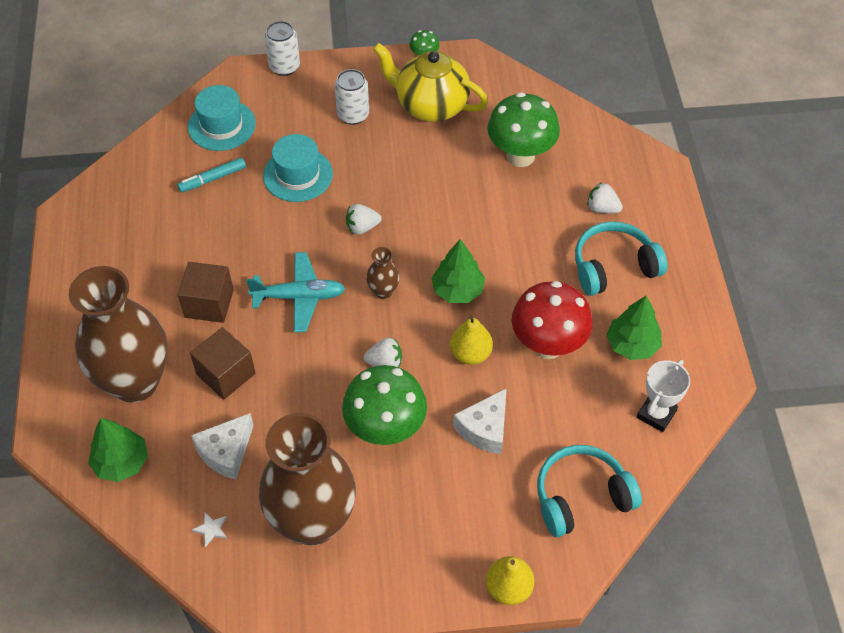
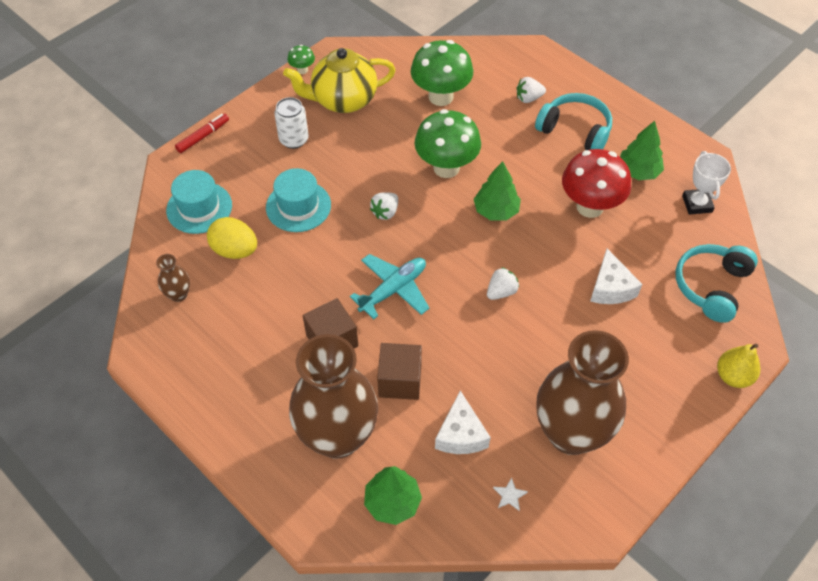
camera: 40 degrees left, 0 degrees up
turquoise marker [177,157,246,192] -> yellow egg [207,217,257,259]
white can [265,21,300,76] -> red marker [175,113,229,153]
green mushroom [342,365,427,445] -> green mushroom moved to [414,109,481,178]
brown vase [366,247,400,299] -> brown vase moved to [156,254,190,302]
yellow pear [450,315,493,365] -> none
turquoise headphones [575,221,667,296] -> turquoise headphones turned 90 degrees clockwise [535,93,612,150]

